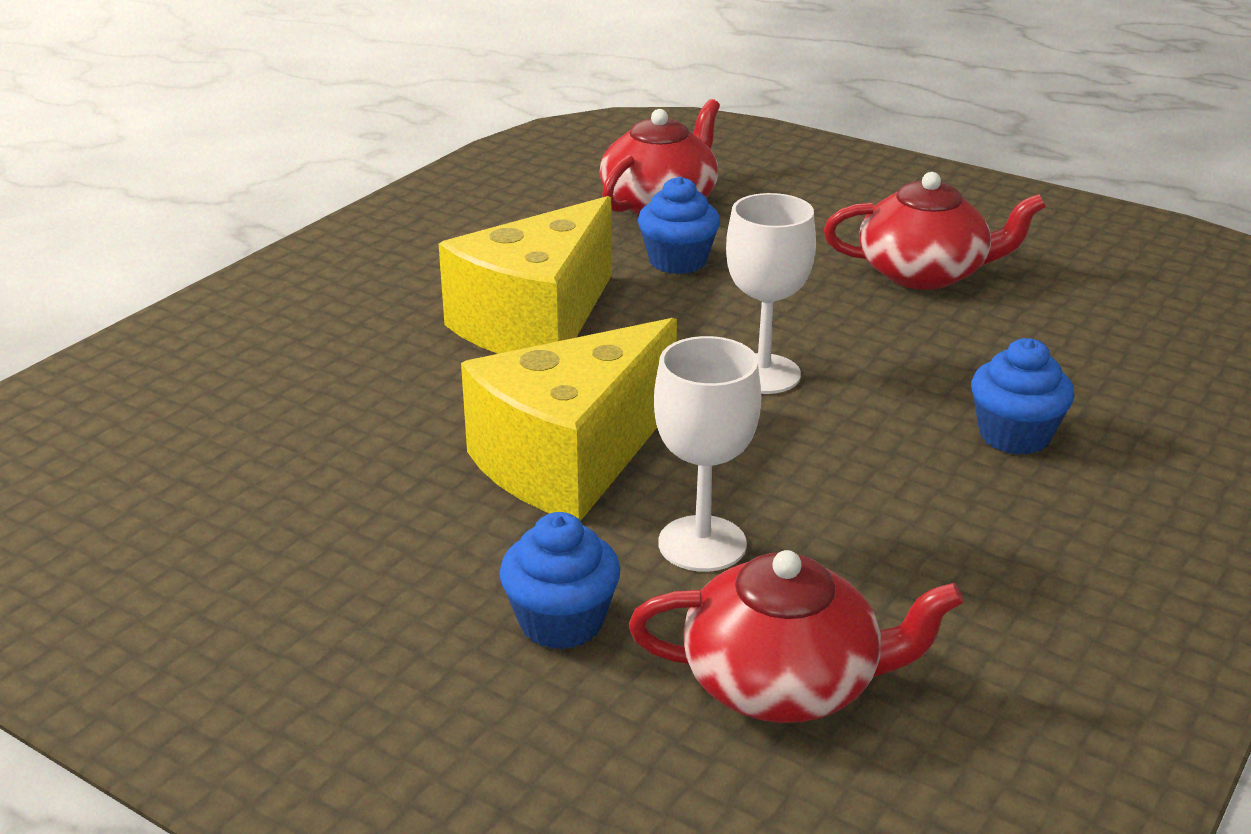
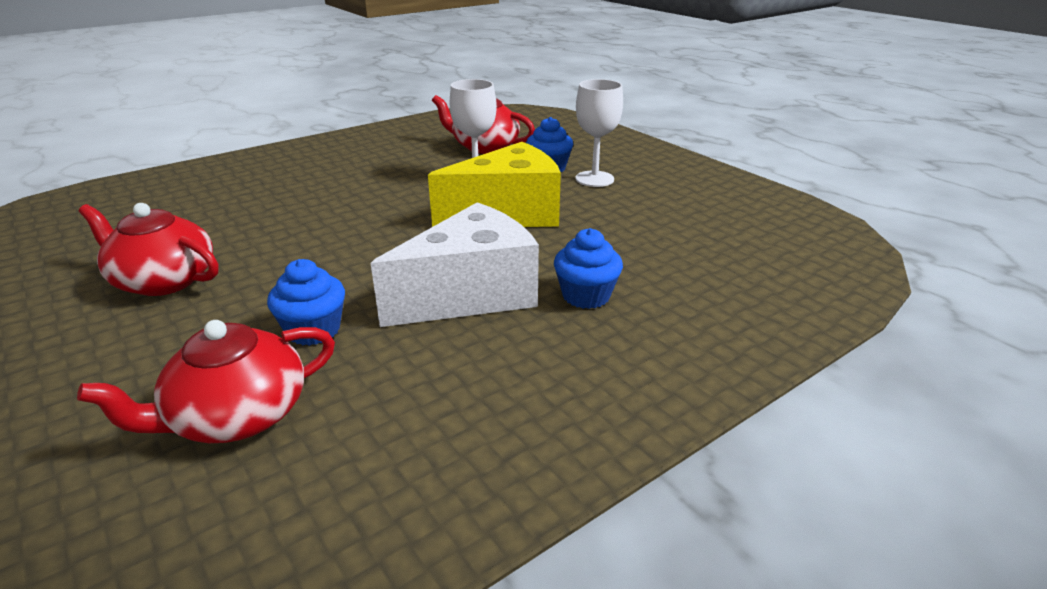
camera: 160 degrees left, 0 degrees up
yellow cheese [439,196,612,354] -> white cheese [371,202,539,327]
white goblet [726,193,816,394] -> white goblet moved to [575,79,623,187]
blue cupcake [971,338,1074,455] -> blue cupcake moved to [554,228,623,309]

